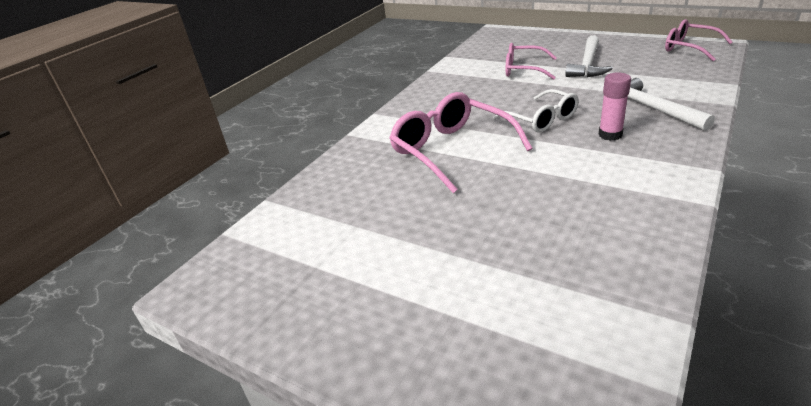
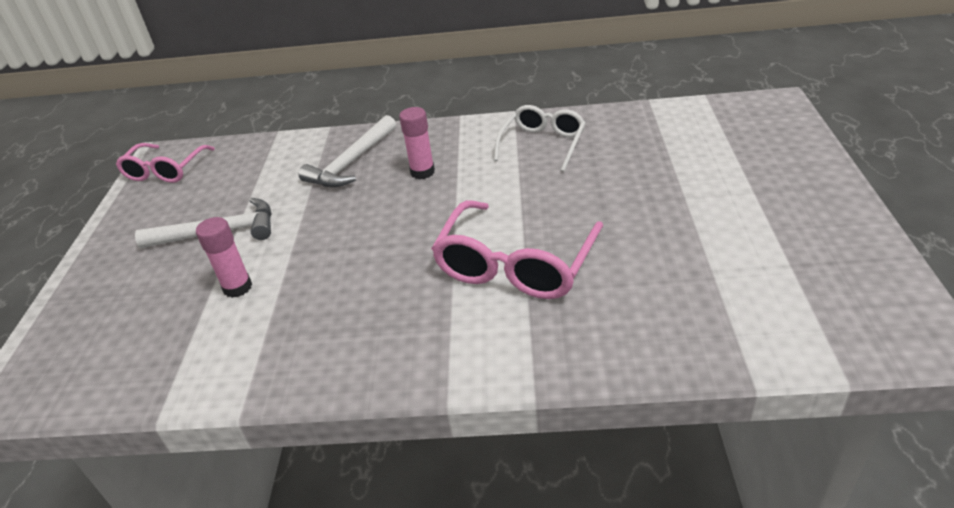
camera: 120 degrees left, 5 degrees up
white glasses [493,89,579,133] -> white glasses moved to [494,105,585,172]
pink glasses [506,43,557,80] -> pink glue stick [196,217,252,298]

